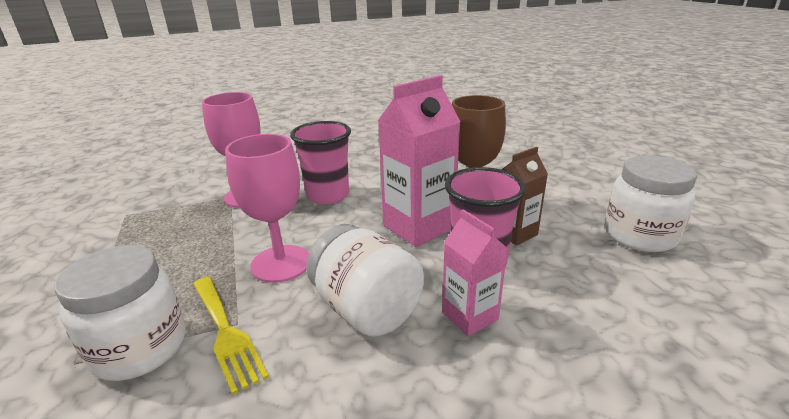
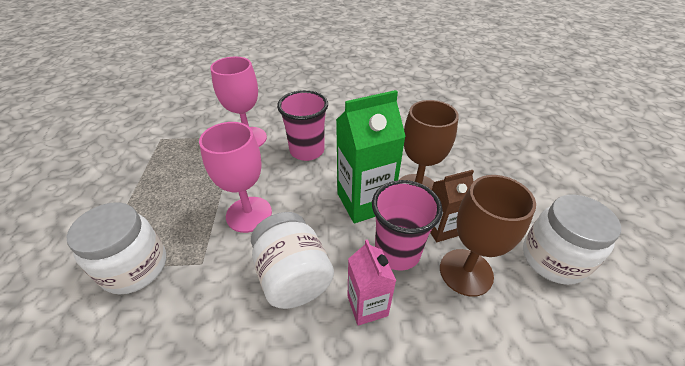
camera: 15 degrees right, 15 degrees up
yellow fork [193,277,269,395] -> none
pink carton [378,75,461,247] -> green carton [336,90,406,223]
none -> brown goblet [440,175,536,297]

